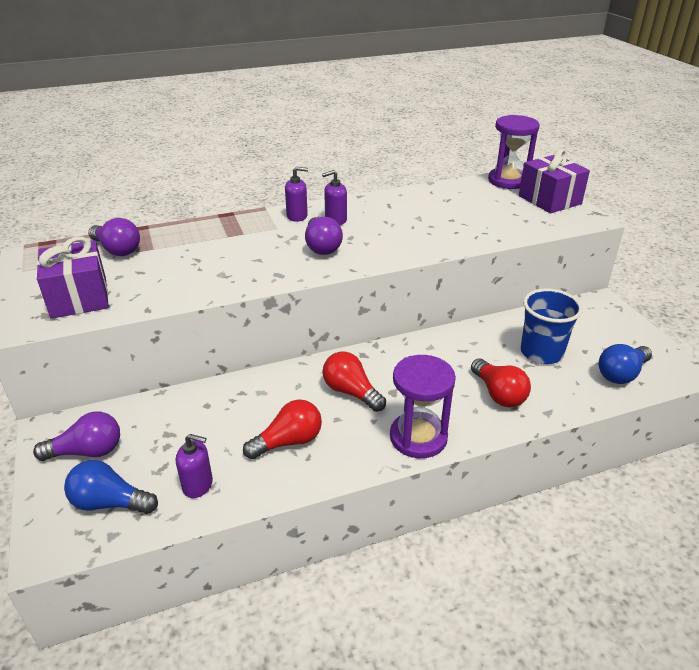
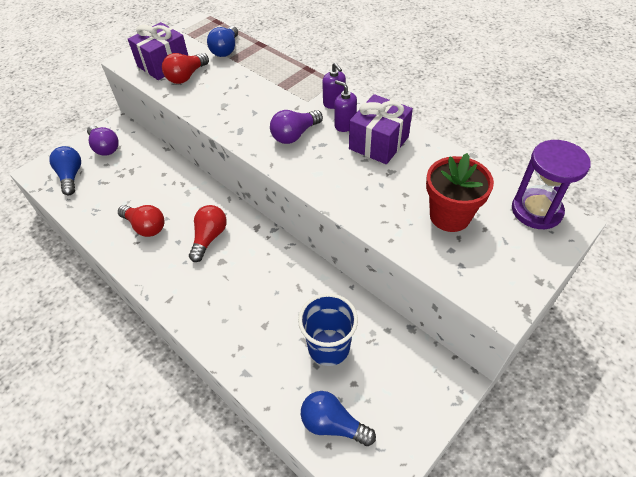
camera: 65 degrees right, 15 degrees up
purple light bulb [88,218,140,256] -> blue light bulb [207,26,238,57]
purple soap dispenser [176,434,213,498] -> none
purple hourglass [390,355,456,458] -> none
red light bulb [471,358,531,407] -> red light bulb moved to [162,53,209,84]
purple gift [519,149,590,213] -> purple gift moved to [349,94,413,164]
none -> red flower pot [426,153,494,232]

